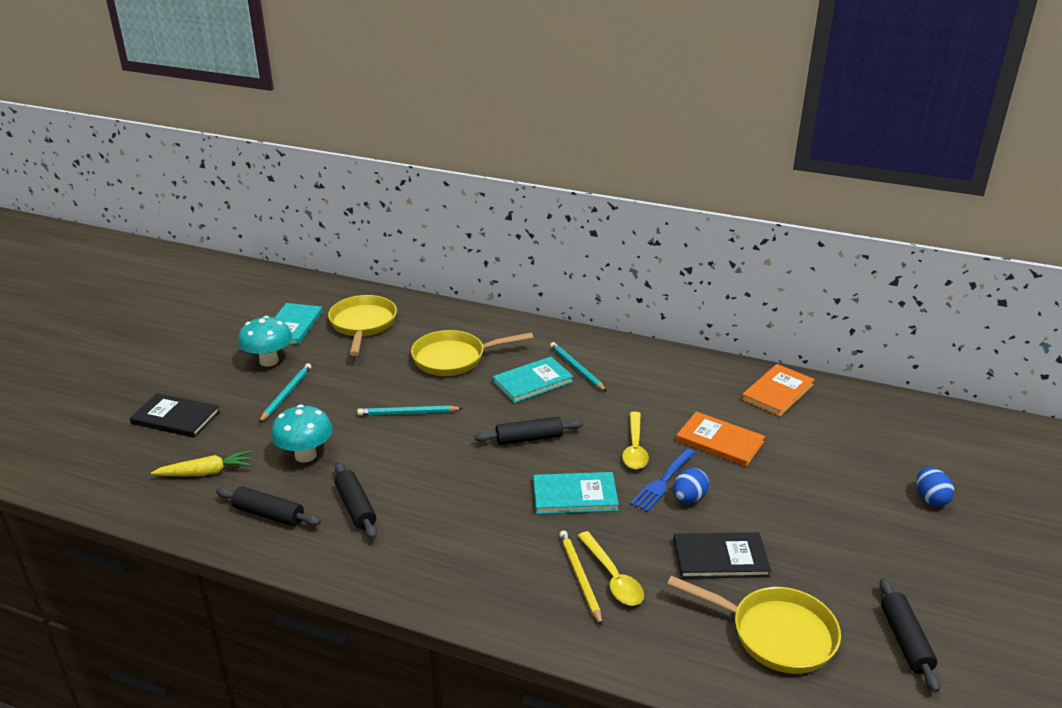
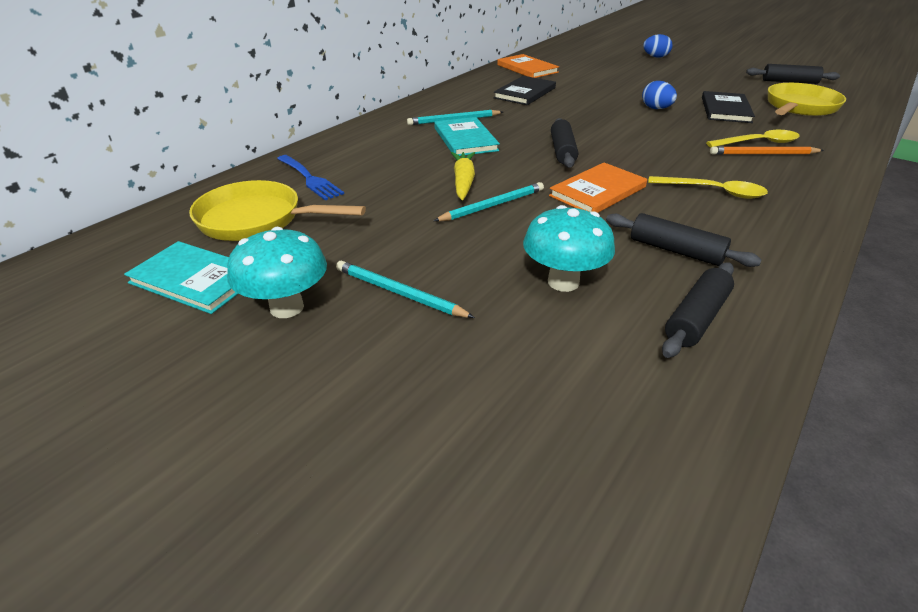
camera: 75 degrees left, 5 degrees up
black book [130,393,220,438] -> black book moved to [494,76,556,105]
yellow carrot [151,450,252,476] -> yellow carrot moved to [451,152,475,200]
black rolling pin [334,462,377,539] -> black rolling pin turned 45 degrees clockwise [606,213,761,267]
turquoise pencil [357,405,463,416] -> turquoise pencil turned 135 degrees counterclockwise [434,182,544,222]
yellow pan [411,330,533,376] -> none
turquoise book [533,472,619,514] -> none
yellow pencil [559,530,602,626] -> orange pencil [710,146,824,155]
yellow spoon [622,412,649,469] -> yellow spoon moved to [648,176,768,199]
blue fork [630,448,695,512] -> blue fork moved to [277,155,344,200]
orange book [676,412,765,467] -> orange book moved to [549,162,647,213]

